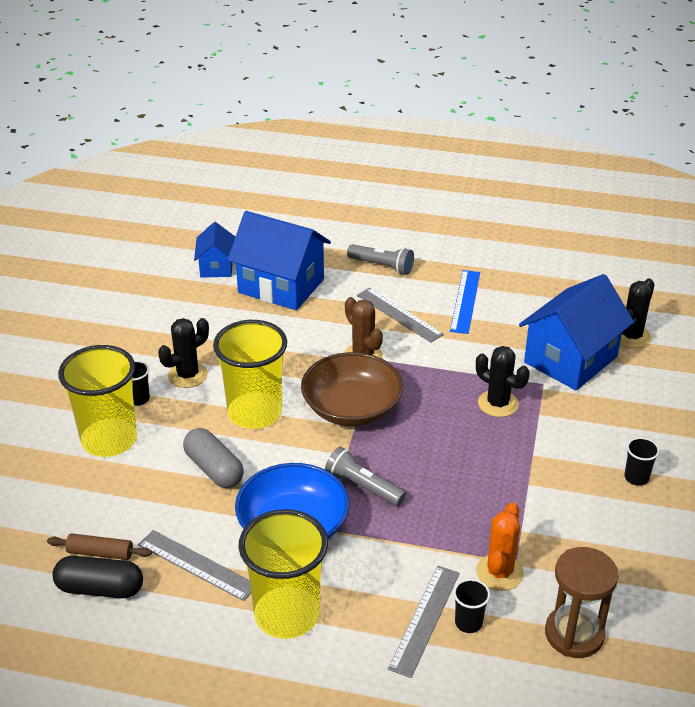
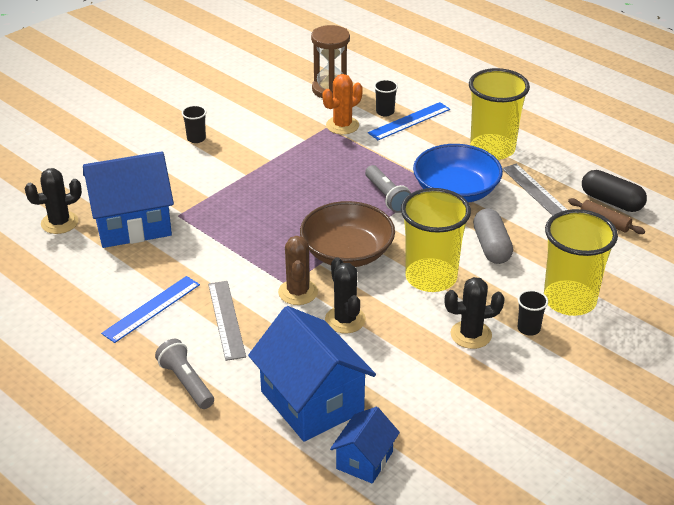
camera: 150 degrees left, 0 degrees up
grey ruler [388,566,460,678] -> blue ruler [368,102,450,140]
black cactus [476,346,530,417] -> black cactus moved to [325,257,366,333]

